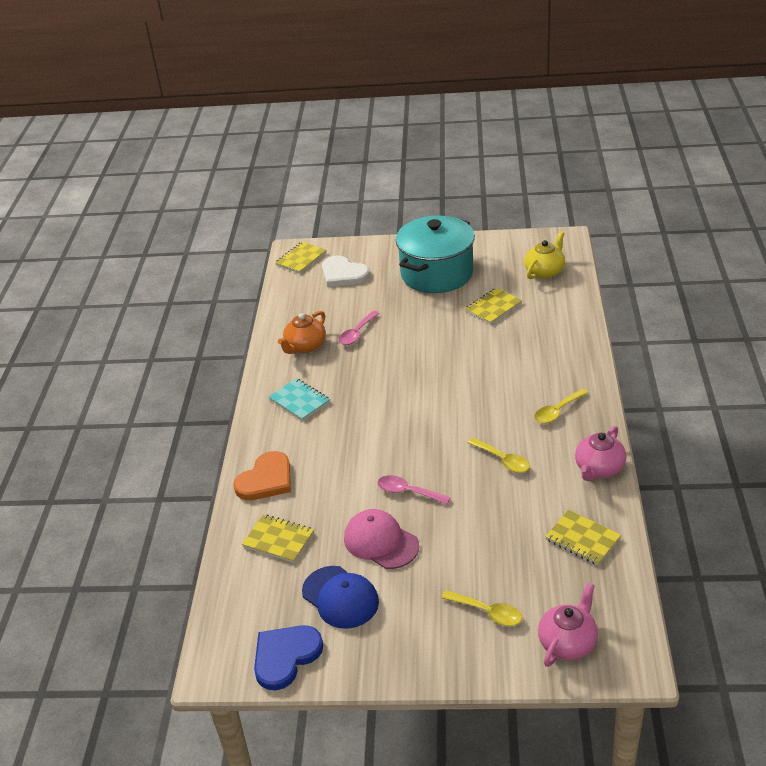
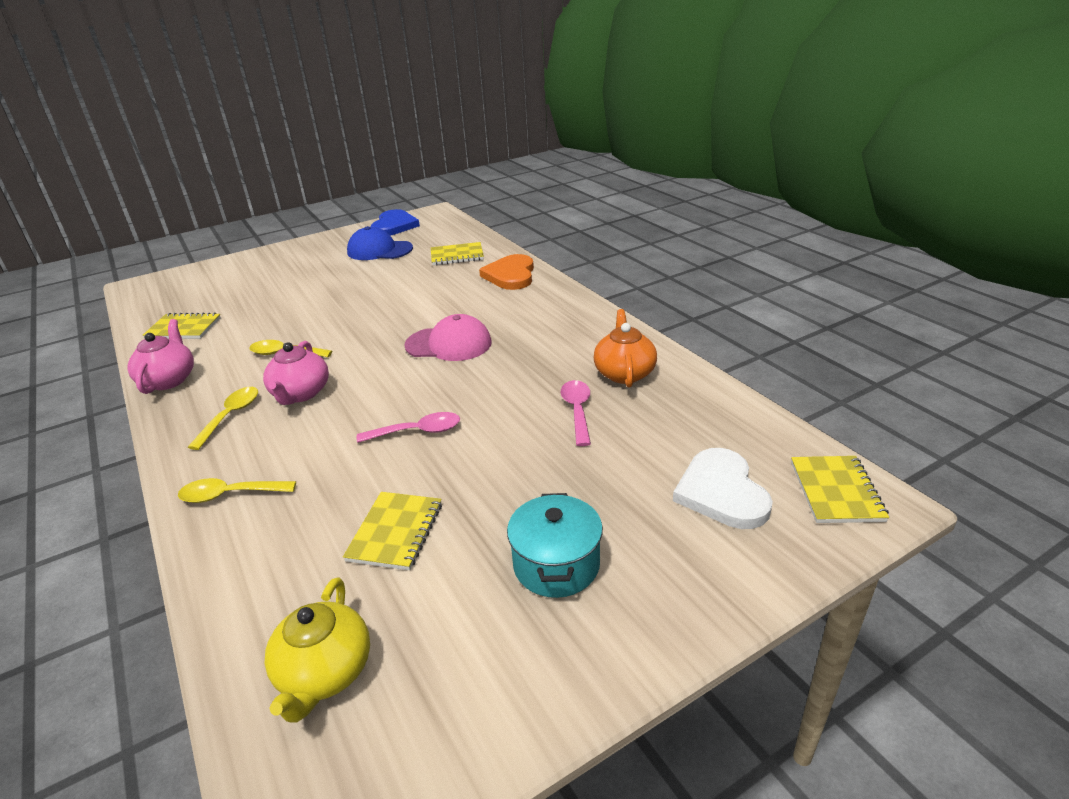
camera: 145 degrees right, 5 degrees down
turquoise notebook [268,378,330,421] -> none
white heart [322,256,370,287] -> white heart turned 105 degrees counterclockwise [673,448,773,529]
pink cap [344,509,419,569] -> pink cap moved to [404,314,491,361]
pink spoon [378,475,451,504] -> pink spoon moved to [357,412,460,443]
turquoise pot [396,216,475,293] -> turquoise pot [507,493,603,598], size x0.54
yellow spoon [441,590,522,626] -> yellow spoon moved to [178,478,296,503]
pink teapot [538,583,598,667] -> pink teapot moved to [263,341,329,405]

